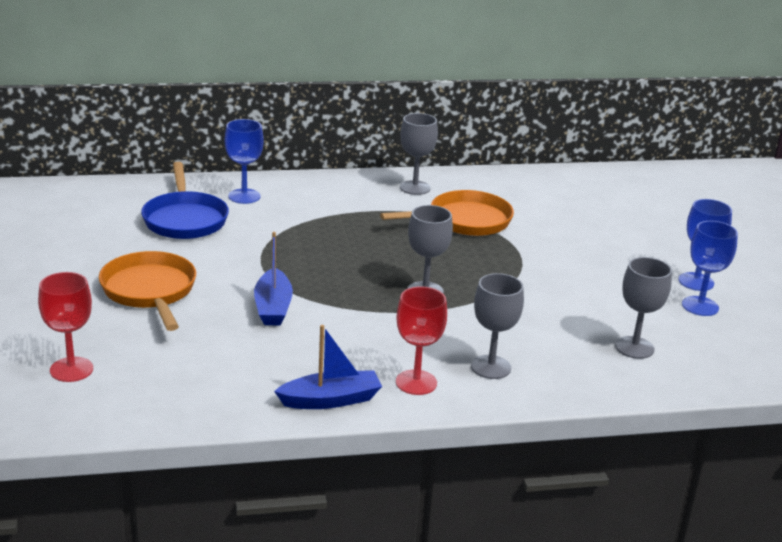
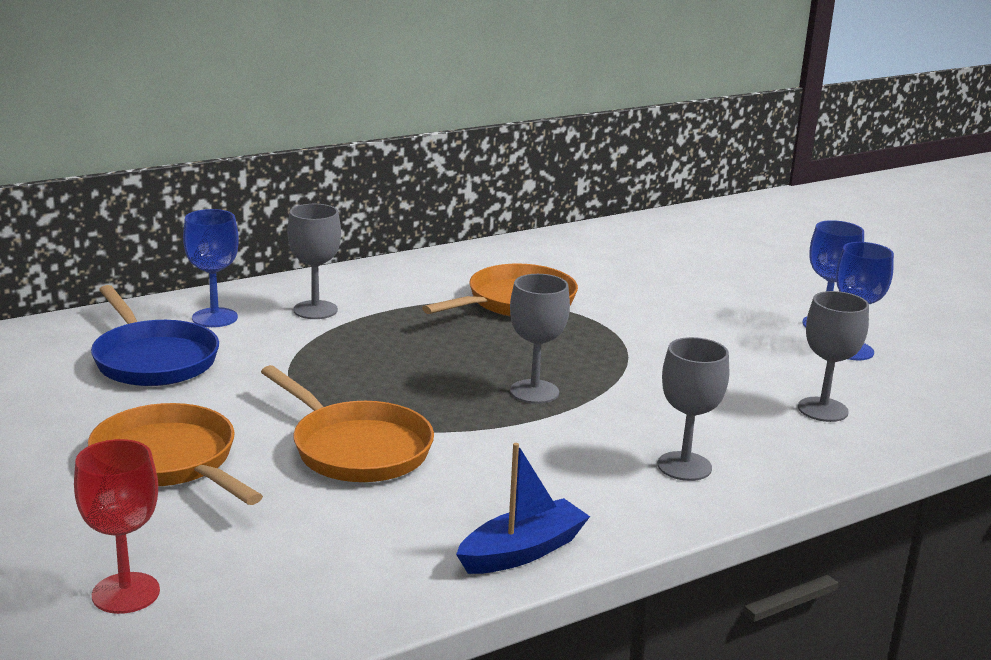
camera: 20 degrees left, 5 degrees down
blue boat [254,232,293,325] -> orange pan [261,365,434,482]
red goblet [396,286,447,395] -> none
grey goblet [400,113,438,195] -> grey goblet moved to [288,204,341,319]

